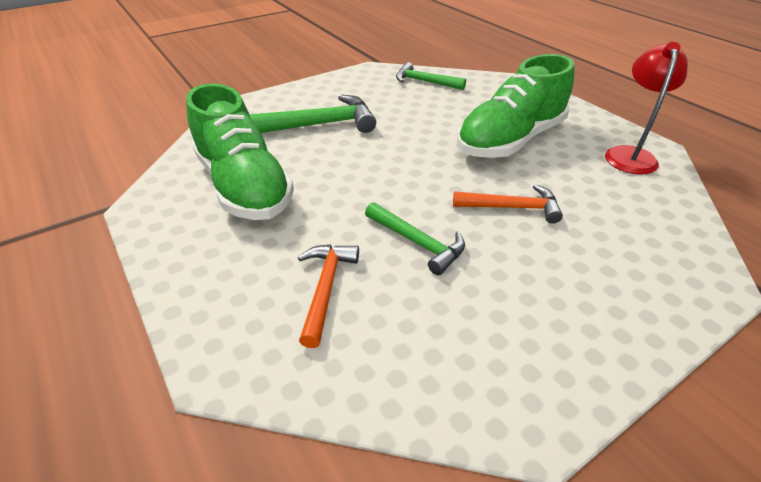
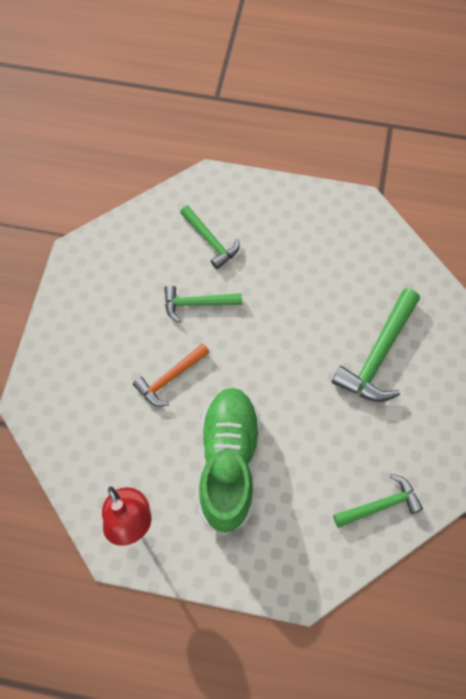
camera: 135 degrees right, 25 degrees up
green shoe [186,83,294,220] -> none
orange hammer [298,244,359,348] -> green hammer [180,205,240,269]

